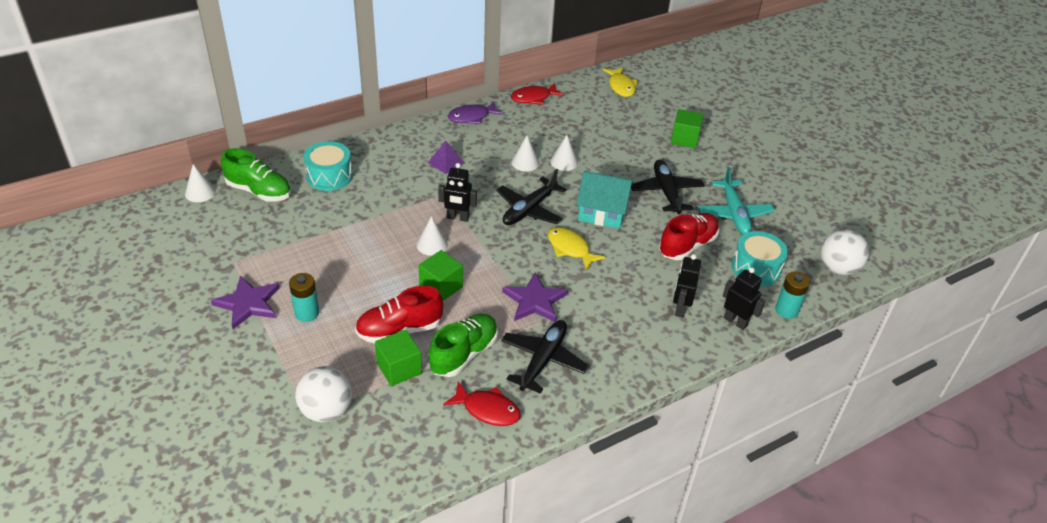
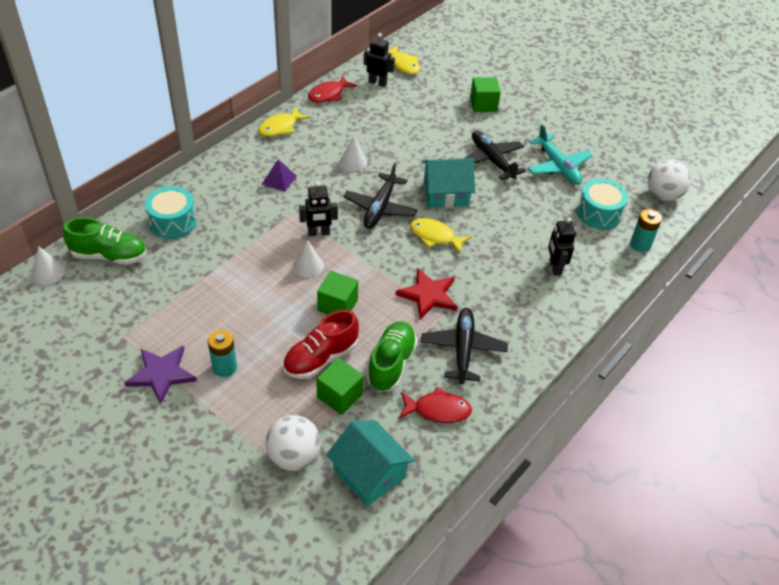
camera: 20 degrees left, 5 degrees up
purple fish [448,101,503,124] -> yellow fish [258,107,310,137]
purple star [502,273,568,322] -> red star [395,268,457,319]
white cone [550,135,578,171] -> none
red shoe [659,213,719,260] -> none
black robot [723,267,765,330] -> black robot moved to [364,33,395,87]
none -> turquoise house [326,420,415,506]

